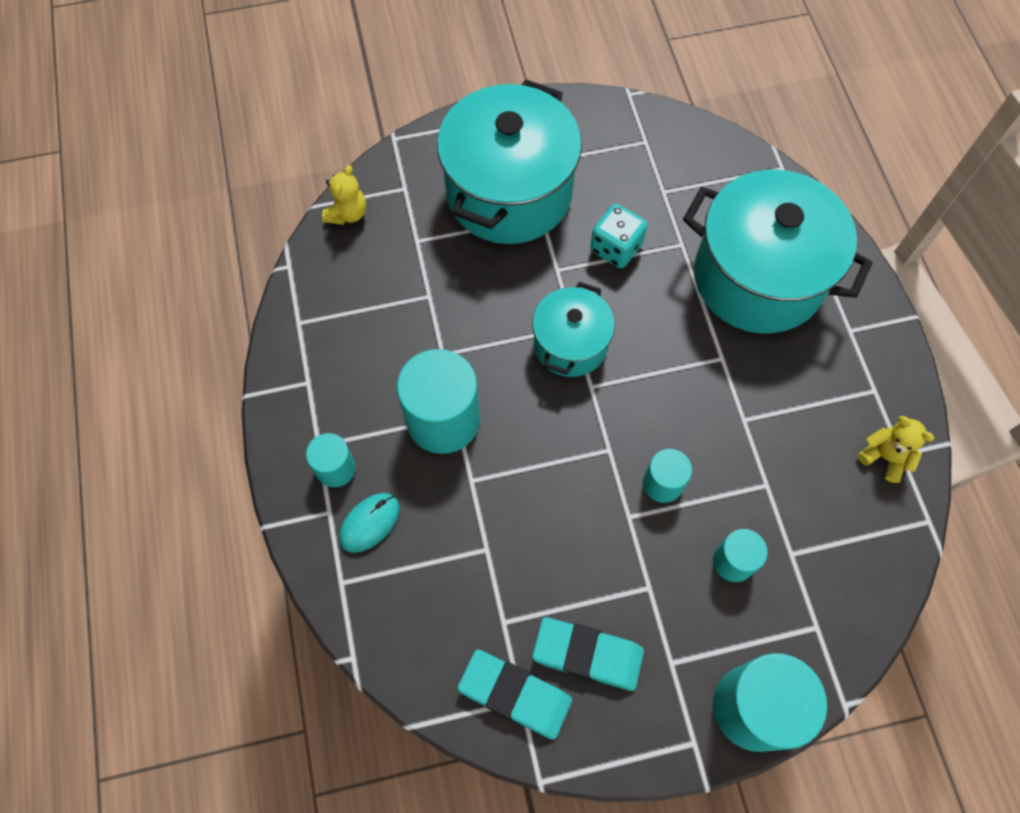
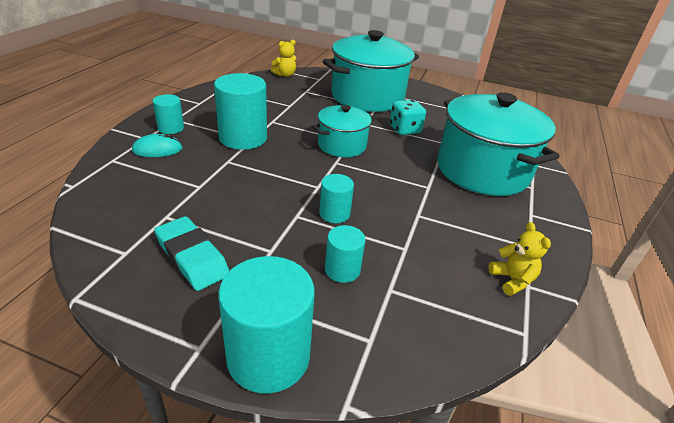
camera: 30 degrees right, 30 degrees down
turquoise eraser [457,649,572,740] -> none

